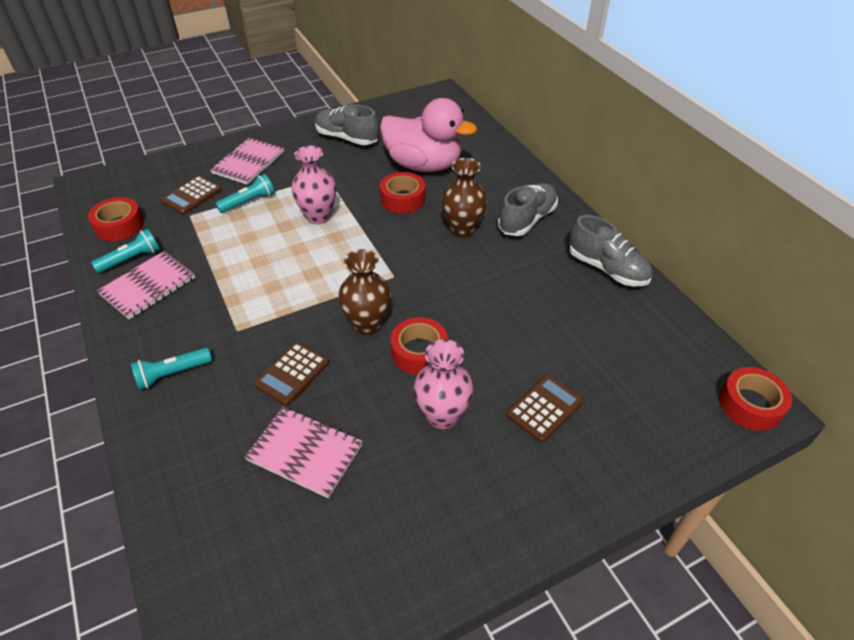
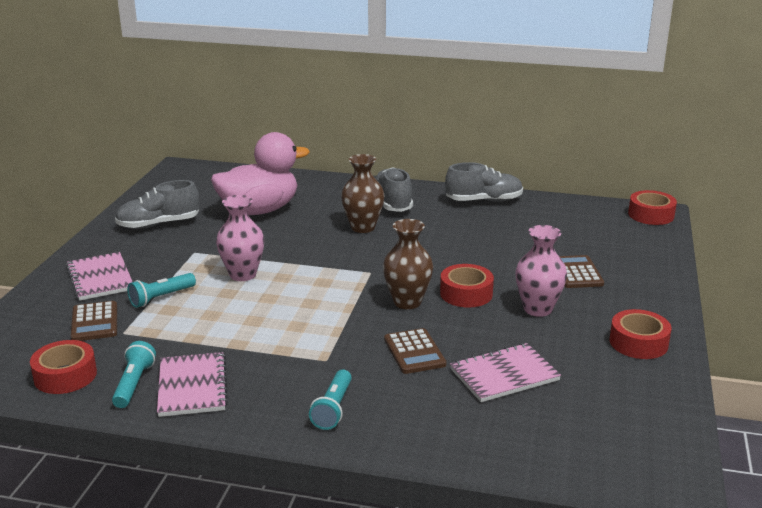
camera: 50 degrees left, 20 degrees down
turquoise flashlight [215,174,275,213] -> turquoise flashlight turned 135 degrees counterclockwise [127,273,196,308]
red tape [380,172,425,213] -> red tape moved to [609,309,671,359]

